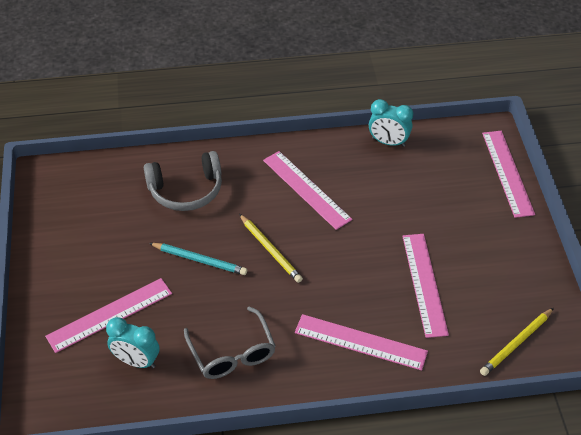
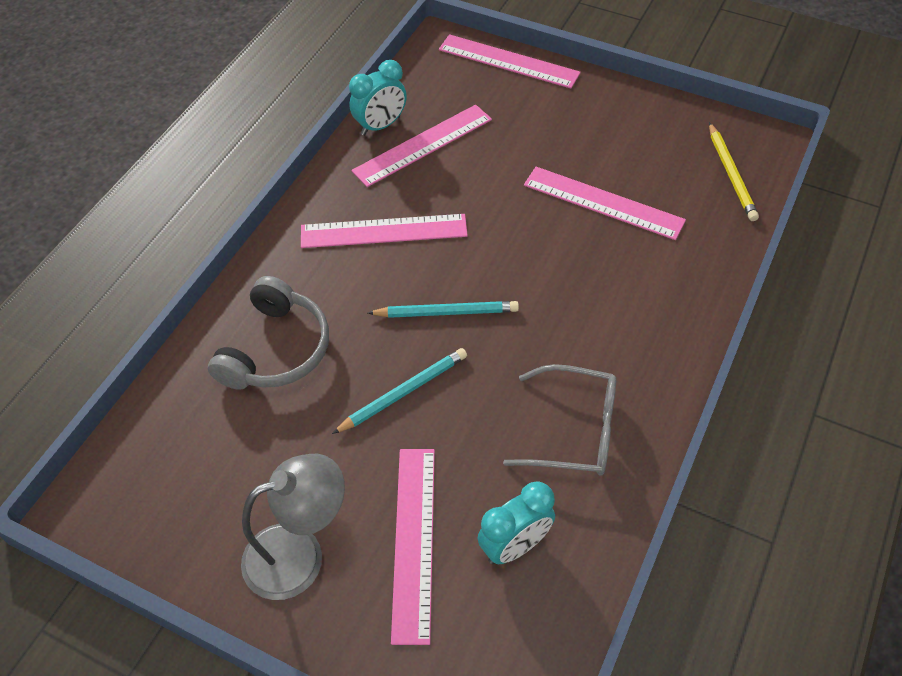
camera: 55 degrees left, 5 degrees up
yellow pencil [239,214,303,283] -> turquoise pencil [368,301,519,318]
pink ruler [295,314,428,371] -> pink ruler moved to [351,105,492,187]
none -> grey lamp [241,454,345,600]

